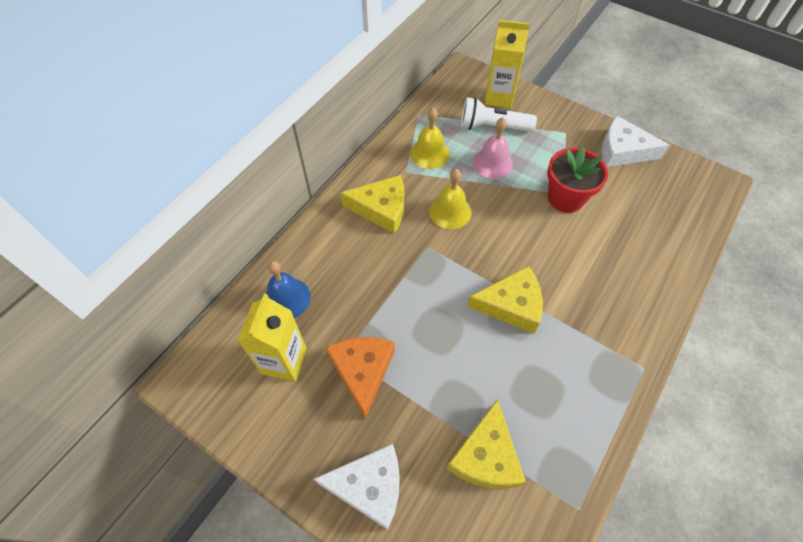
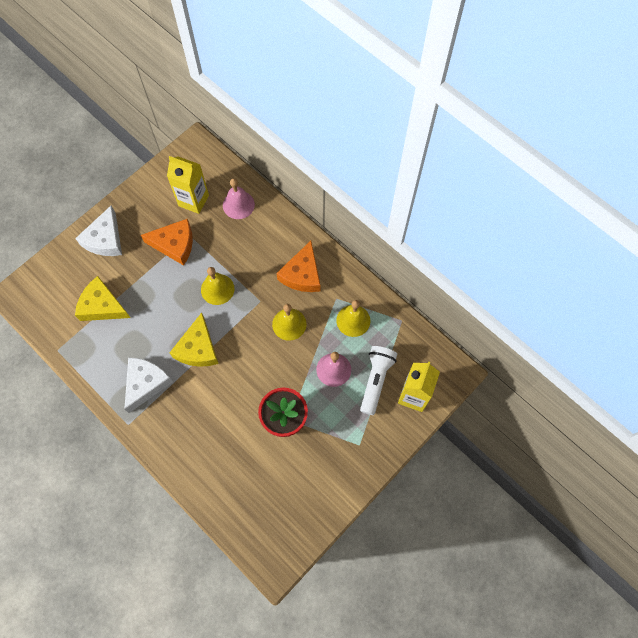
camera: 100 degrees right, 10 degrees up
blue bell [265,261,311,318] -> pink bell [223,178,255,219]
yellow cheese [340,175,405,233] -> orange cheese [276,241,320,292]
white cheese [602,116,670,167] -> white cheese moved to [124,357,173,413]
none -> yellow bell [201,267,234,305]

